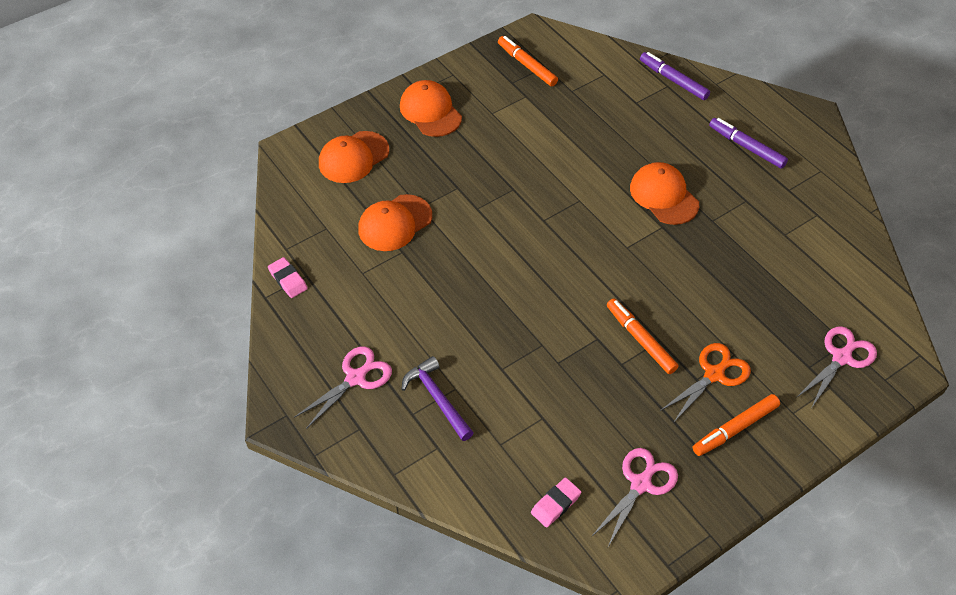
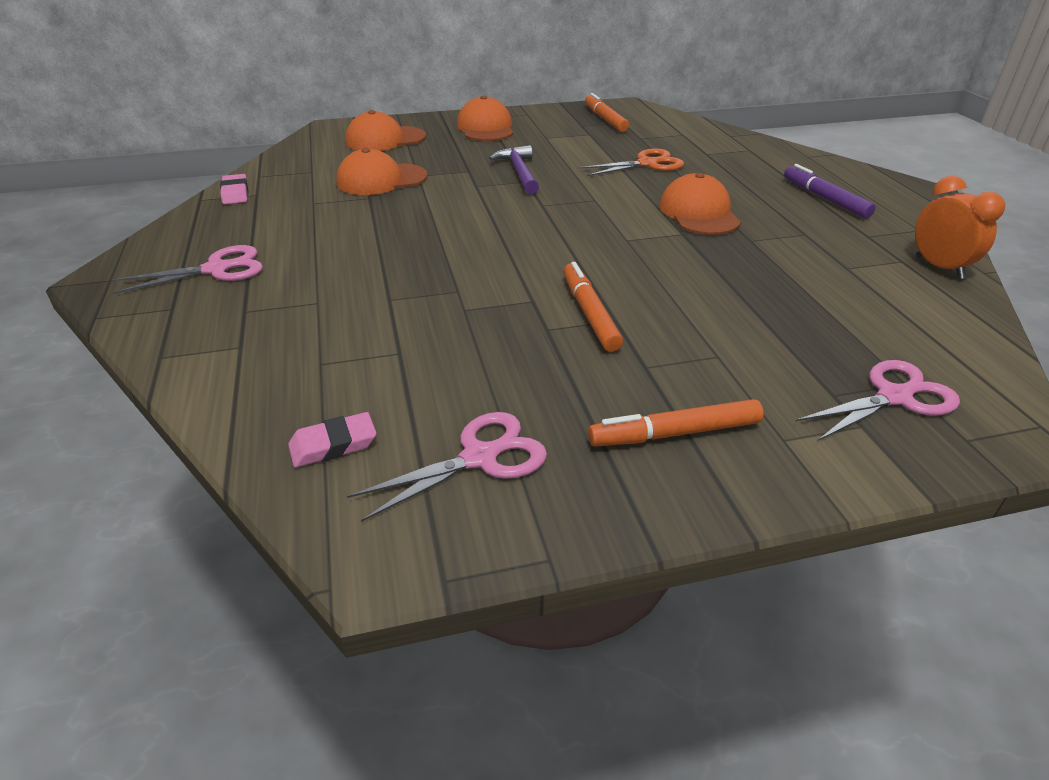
camera: 20 degrees right, 15 degrees down
purple hammer [402,356,474,441] -> purple hammer moved to [489,145,539,194]
purple marker [640,52,710,100] -> none
orange scissors [660,343,751,423] -> orange scissors moved to [580,149,684,176]
none -> orange clock [915,176,1005,279]

